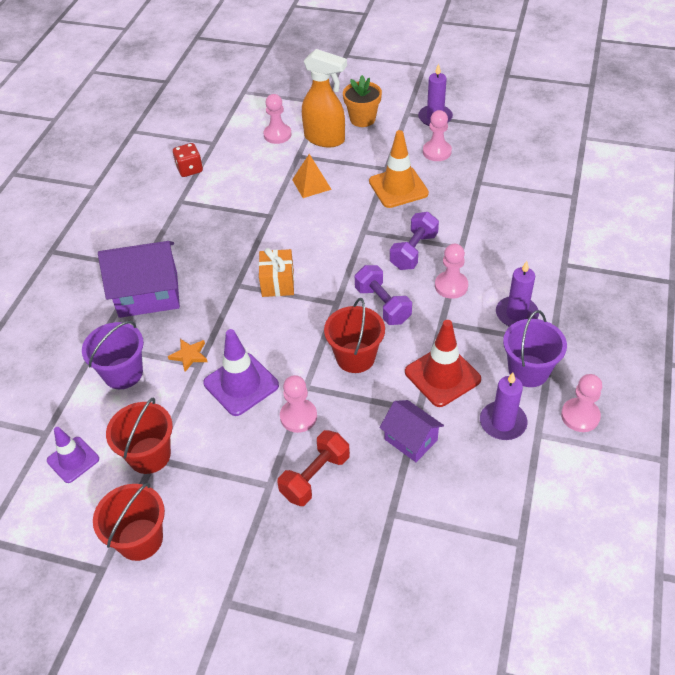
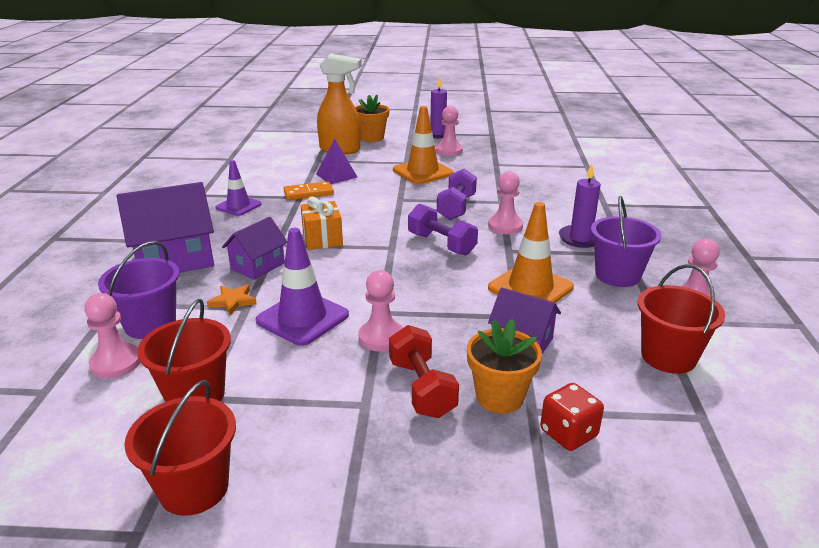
camera: 15 degrees left, 20 degrees down
purple traffic cone [47,427,99,483] -> purple traffic cone moved to [216,160,261,216]
red dice [173,143,203,177] -> red dice moved to [540,383,604,451]
pink pawn [263,94,291,144] -> pink pawn moved to [84,293,141,379]
red dumbbell [277,430,350,506] -> red dumbbell turned 45 degrees counterclockwise [389,325,459,418]
orange pyramid [292,154,332,198] -> purple pyramid [316,139,358,184]
red bucket [324,298,385,373] -> red bucket moved to [638,264,725,374]
red traffic cone [405,320,481,407] -> orange traffic cone [488,202,574,303]
purple candle [480,373,527,440] -> none
none -> purple house [222,217,287,280]
none -> orange domino [284,181,334,200]
none -> orange flower pot [467,319,542,414]

